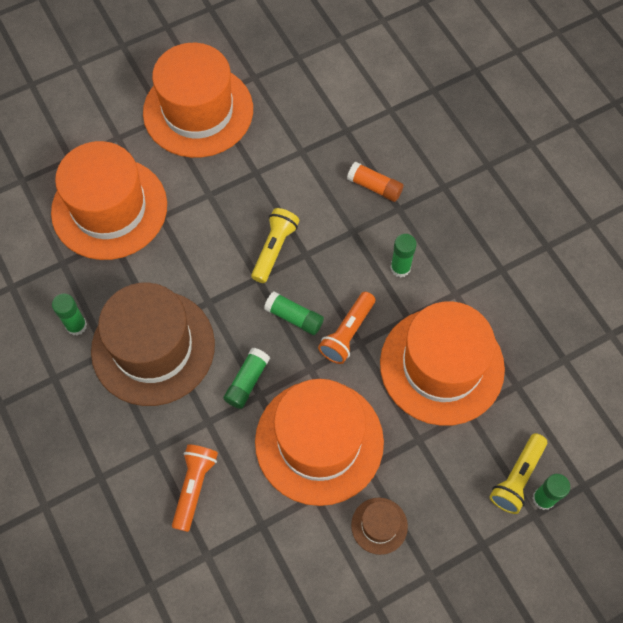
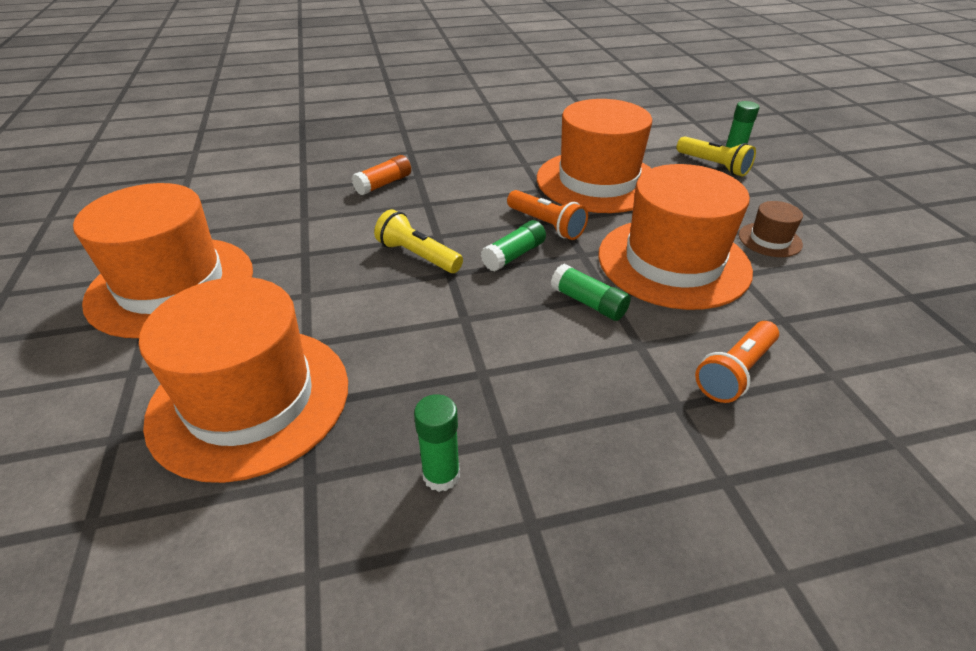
camera: 75 degrees left, 25 degrees down
brown hat [91,283,215,406] -> none
orange flashlight [172,444,218,532] -> orange flashlight turned 75 degrees counterclockwise [695,321,779,403]
green glue stick [390,234,417,277] -> none

